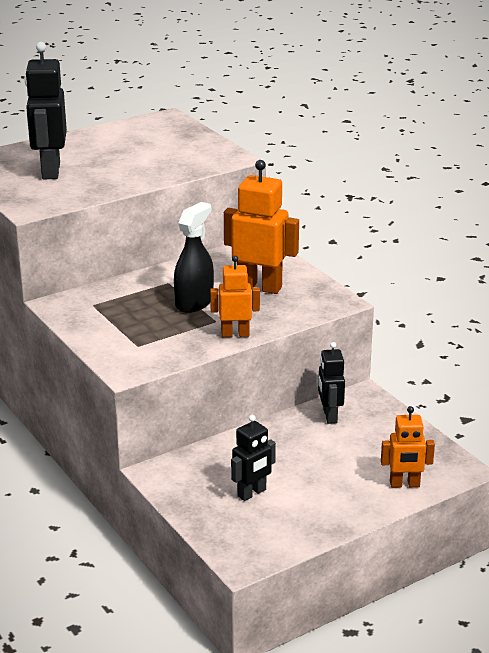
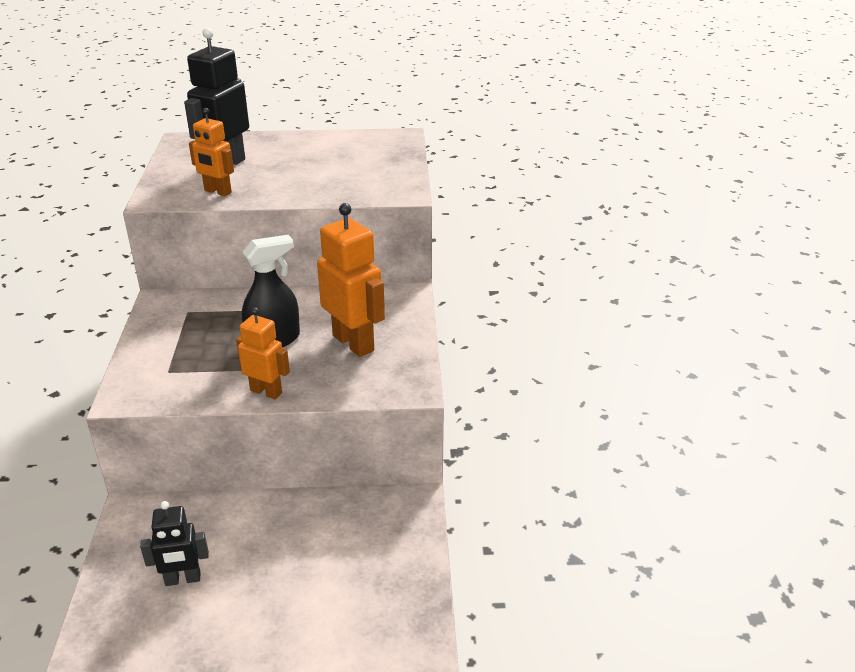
camera: 30 degrees right, 5 degrees up
black robot [318,342,345,424] -> none
orange robot [381,406,435,488] -> orange robot moved to [189,108,234,196]

